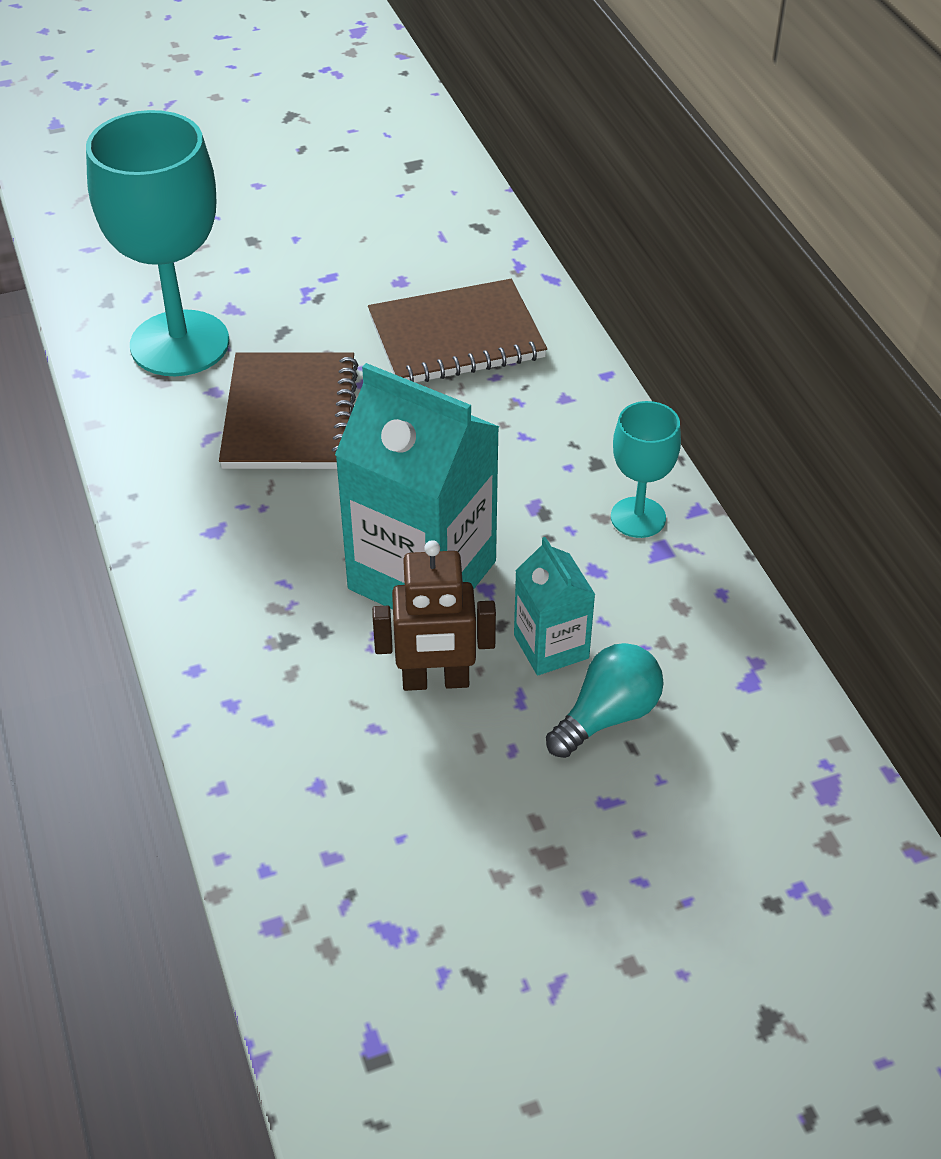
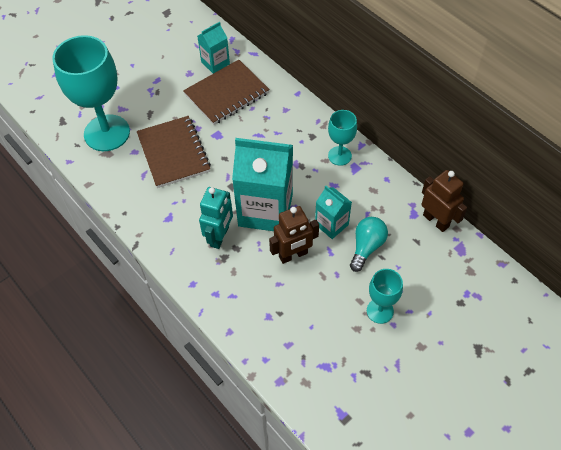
camera: 20 degrees left, 10 degrees up
none -> turquoise carton [197,22,230,74]
none -> turquoise robot [199,187,233,249]
none -> turquoise goblet [367,269,403,324]
none -> brown robot [421,170,467,232]

